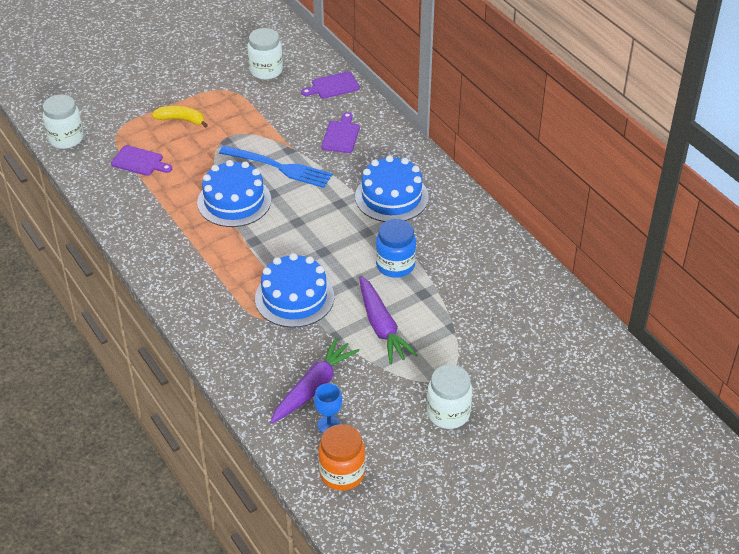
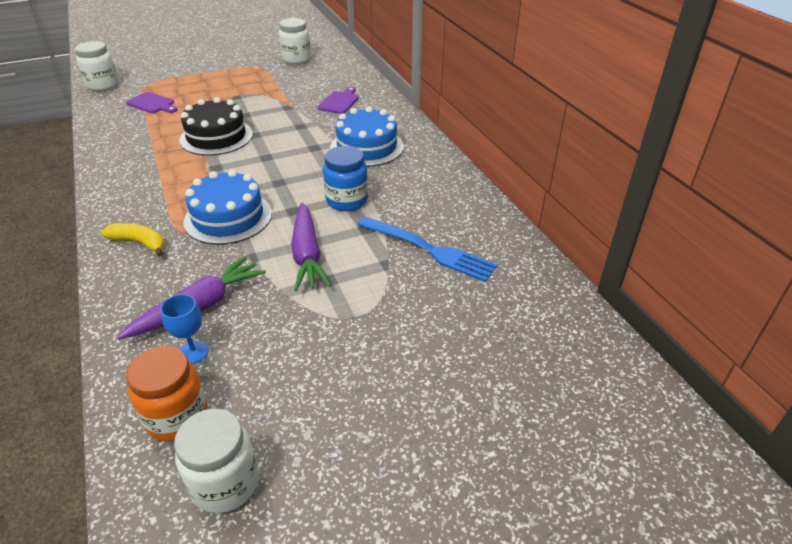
camera: 10 degrees right, 5 degrees down
yellow banana [152,106,208,128] -> yellow banana moved to [101,223,164,257]
blue cake [197,160,271,227] -> black cake [179,97,253,156]
blue fork [219,146,333,188] -> blue fork moved to [357,217,498,282]
purple cutting board [301,71,360,99] -> none
white jar [427,365,472,429] -> white jar moved to [174,409,259,513]

